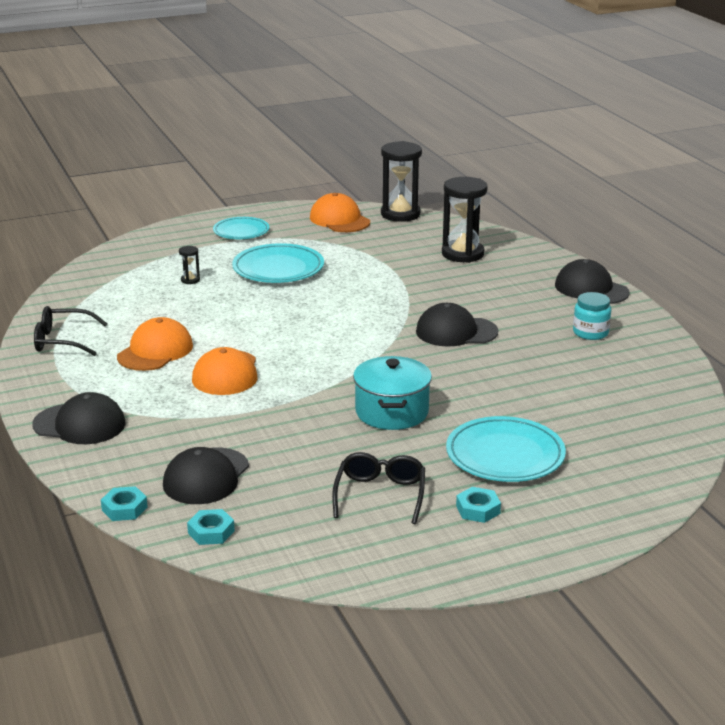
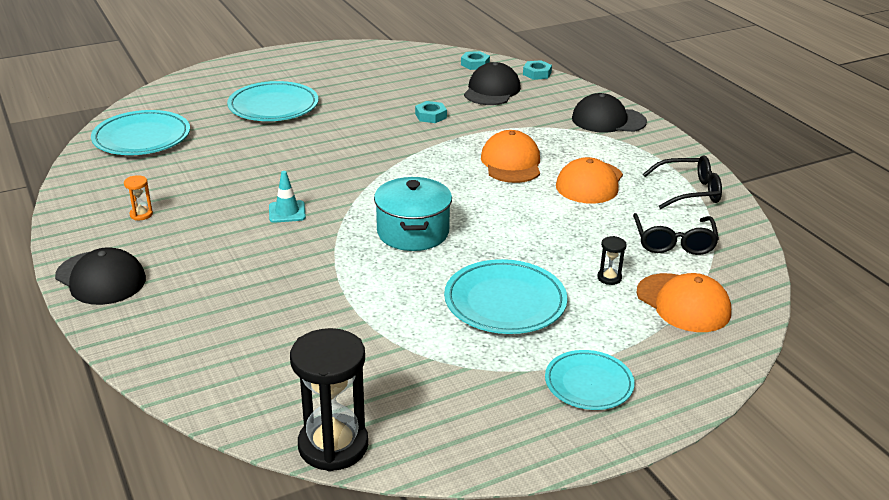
camera: 175 degrees right, 5 degrees up
orange cap [310,193,370,232] -> orange cap moved to [637,273,731,332]
black glasses [332,452,425,524] -> black glasses moved to [633,213,719,255]
turquoise pot [353,356,432,430] -> turquoise pot moved to [374,177,452,251]
black cap [416,303,498,347] -> turquoise traffic cone [269,171,306,223]
black hourglass [442,177,488,263] -> none
turquoise nut [456,487,501,523] -> turquoise nut moved to [415,101,447,123]
turquoise jar [573,292,611,340] -> orange hourglass [124,175,153,220]
none -> turquoise plate [91,110,190,155]

